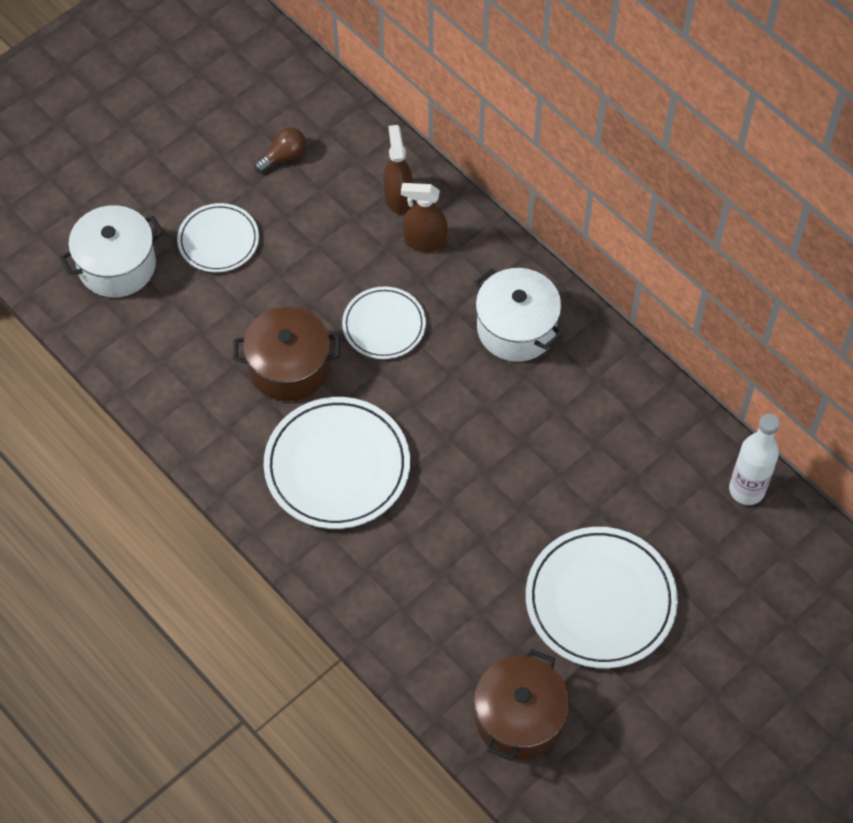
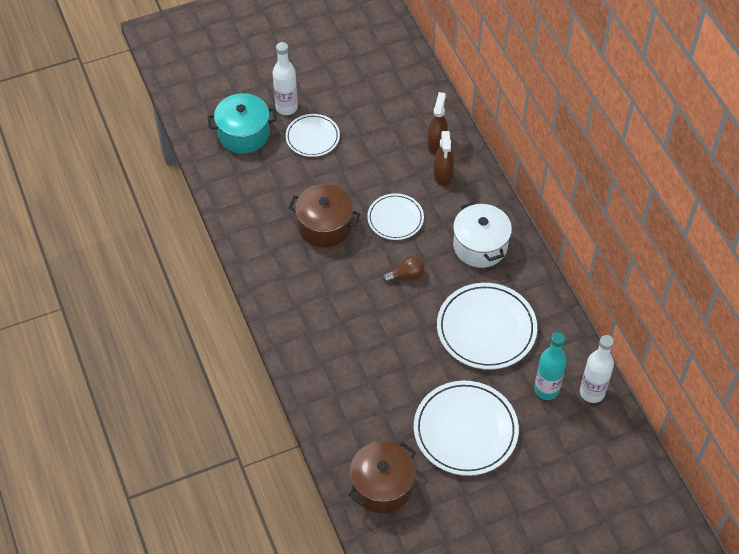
camera: 20 degrees right, 5 degrees down
white pot [60,205,163,297] -> turquoise pot [208,93,277,154]
brown light bulb [254,128,306,173] -> brown light bulb moved to [382,256,424,282]
white plate [264,397,410,529] -> white plate moved to [437,283,537,370]
brown spray bottle [401,183,448,252] -> brown spray bottle turned 120 degrees counterclockwise [434,131,454,186]
none -> white bottle [273,42,298,115]
none -> turquoise bottle [534,332,567,400]

